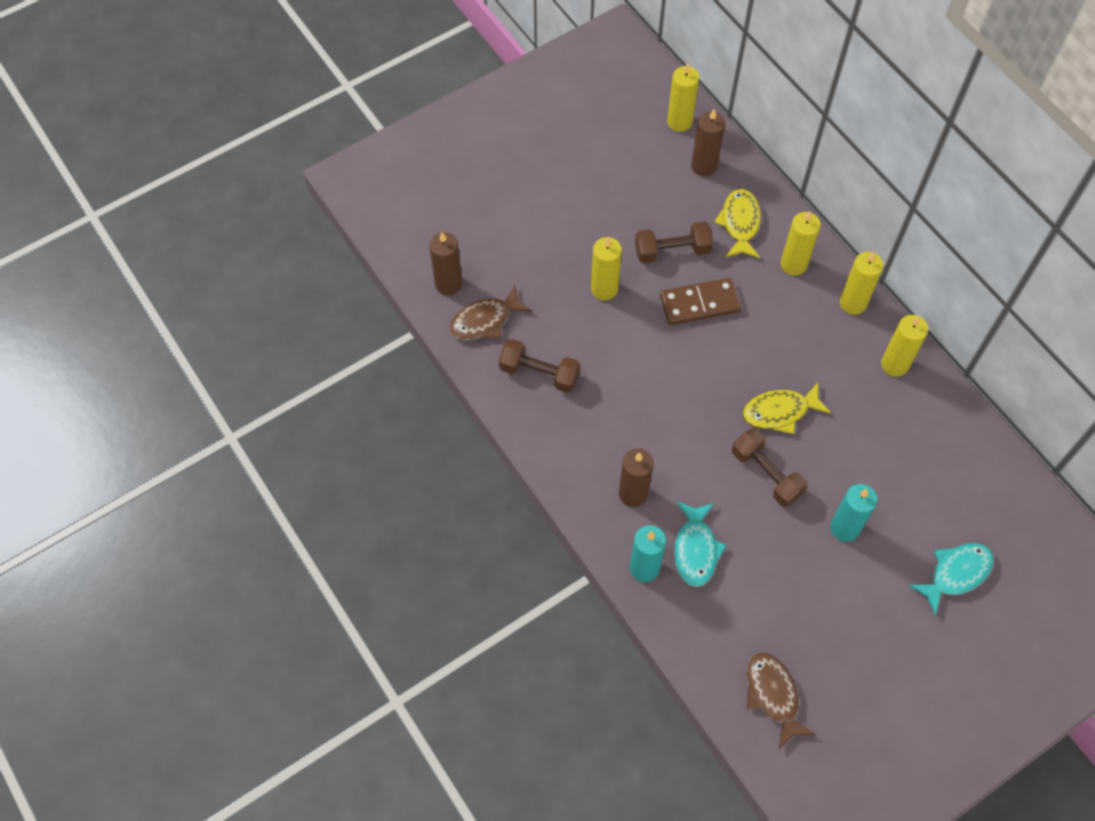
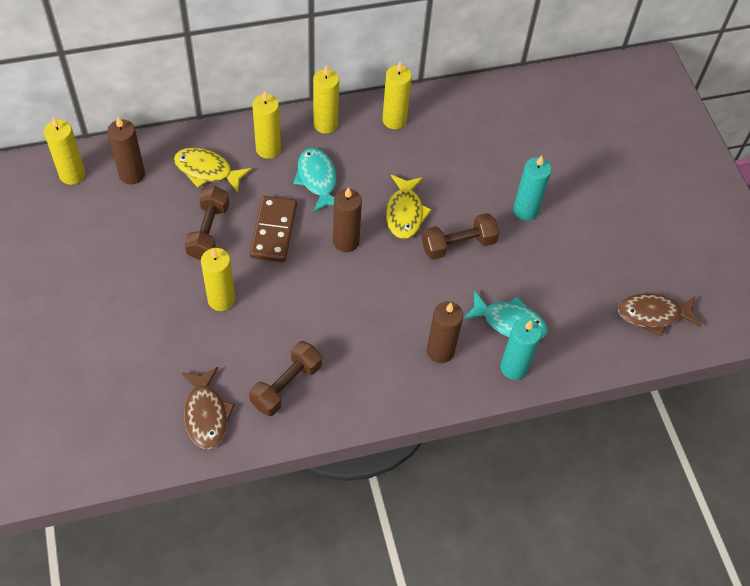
camera: 75 degrees left, 5 degrees down
brown candle [429,232,462,296] -> brown candle moved to [333,187,362,252]
turquoise fish [909,543,994,616] -> turquoise fish moved to [293,148,336,213]

